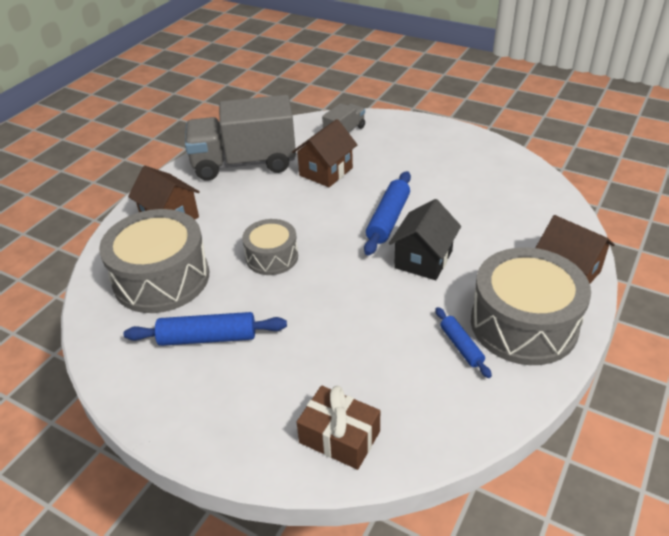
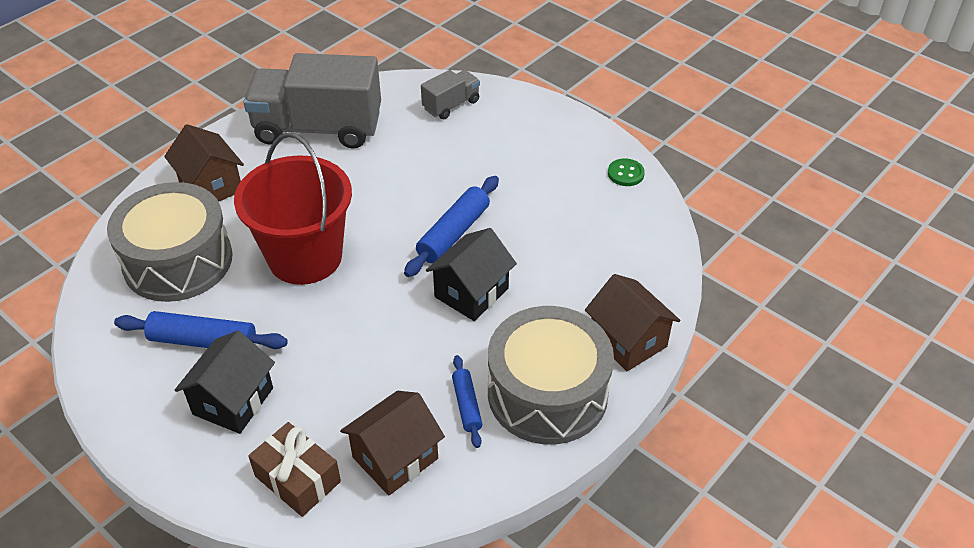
camera: 10 degrees right, 5 degrees up
grey drum [242,219,298,275] -> red bucket [234,132,352,285]
brown house [292,119,358,187] -> brown house moved to [340,391,445,495]
none -> black house [175,330,275,434]
none -> green button [608,158,645,186]

